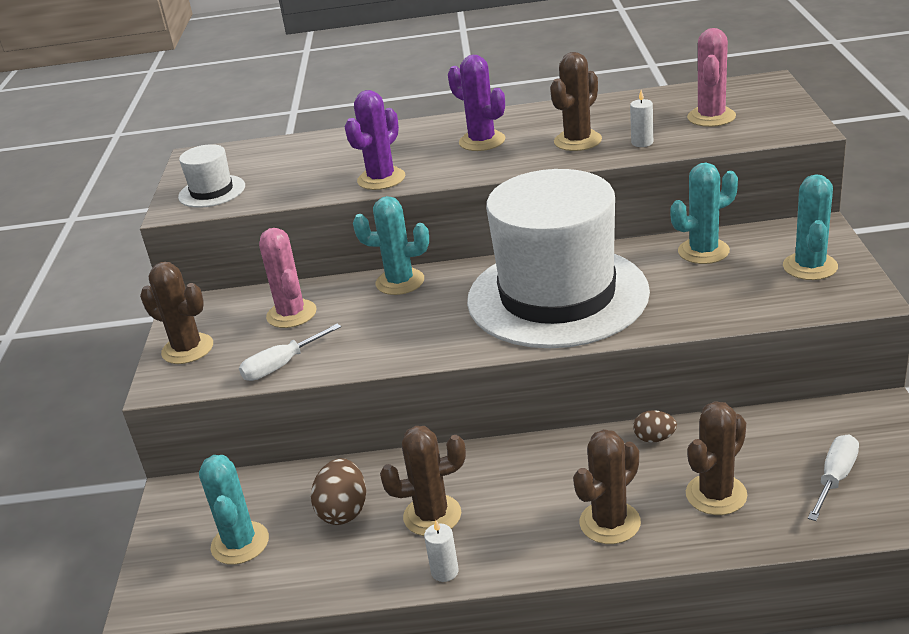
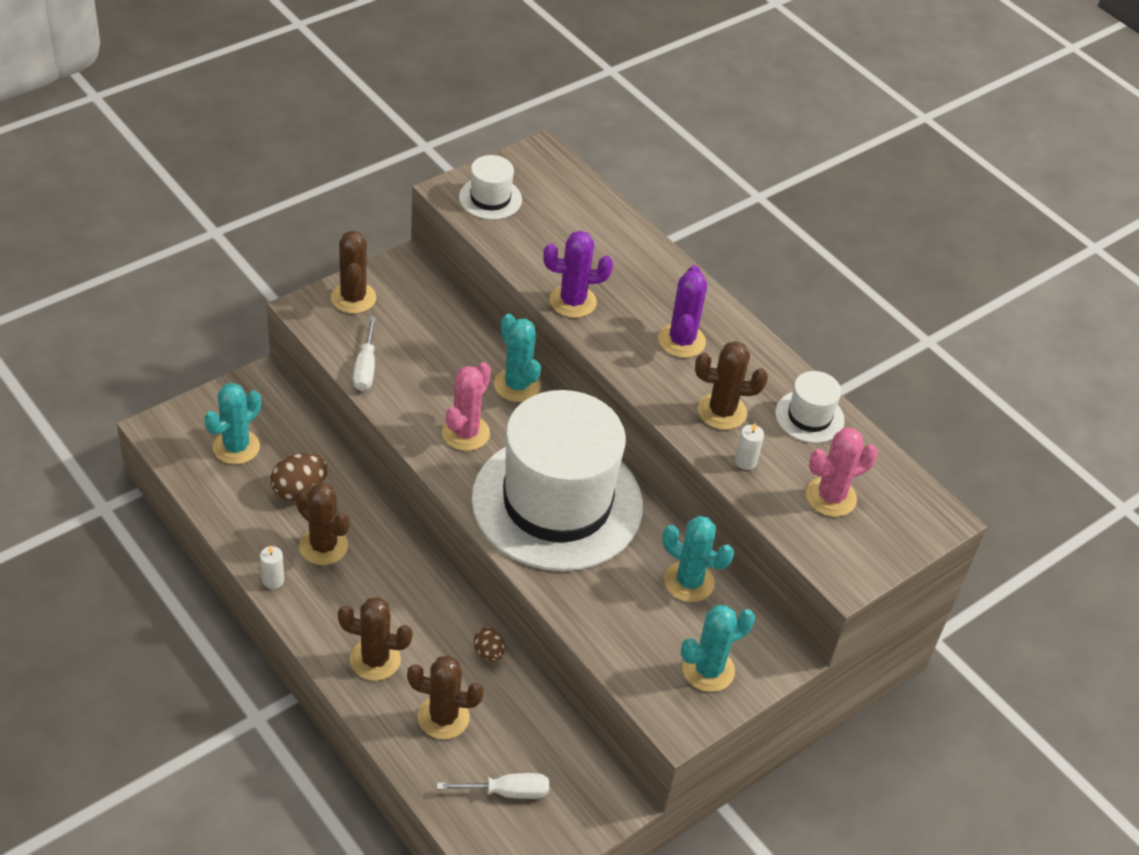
camera: 45 degrees right, 15 degrees up
white screwdriver [239,324,341,381] -> white screwdriver turned 105 degrees counterclockwise [353,316,376,391]
pink cactus [259,228,317,328] -> pink cactus moved to [442,362,491,451]
none -> white hat [775,371,845,443]

